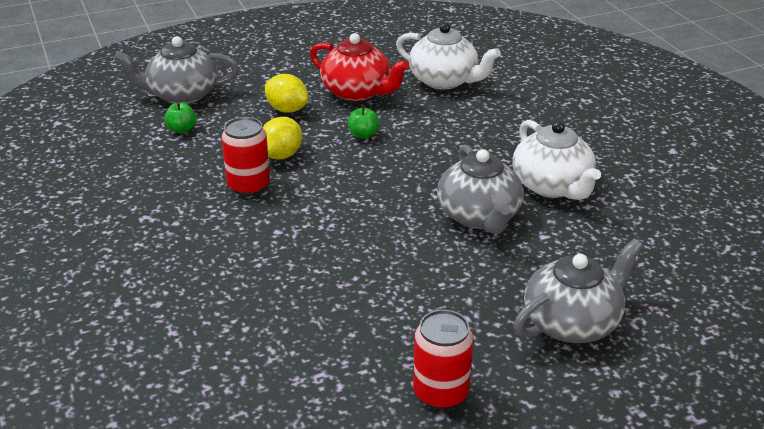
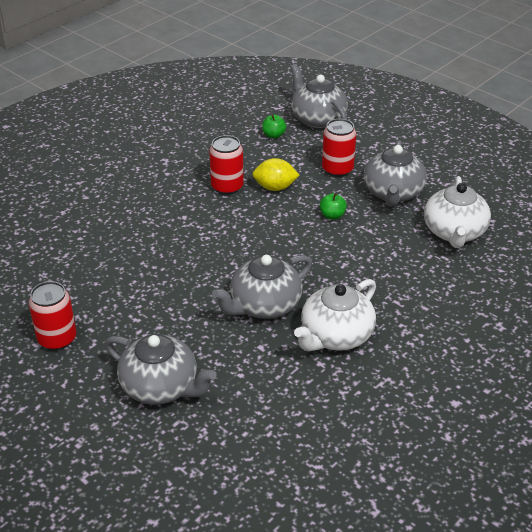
camera: 65 degrees right, 5 degrees up
yellow lemon [265,74,308,113] -> red can [322,119,356,177]
red teapot [310,33,409,101] -> grey teapot [364,140,427,207]

